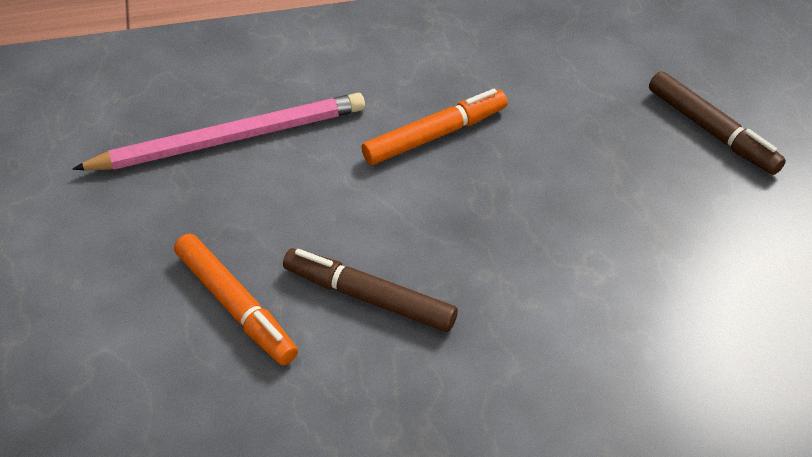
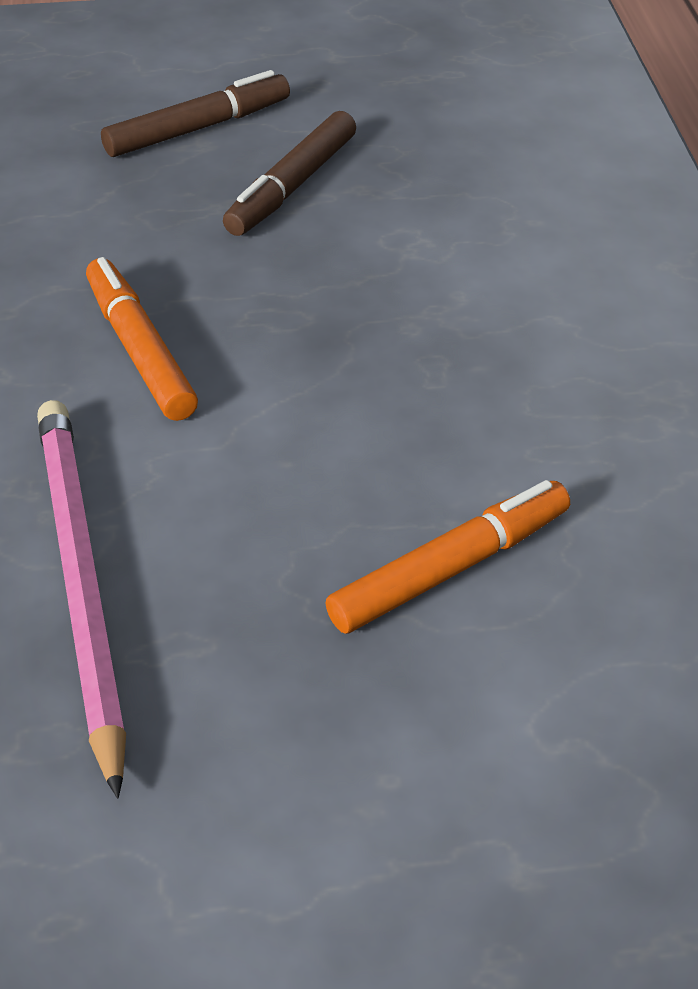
camera: 85 degrees left, 5 degrees down
brown marker [283,248,458,332] -> brown marker moved to [223,111,356,236]

